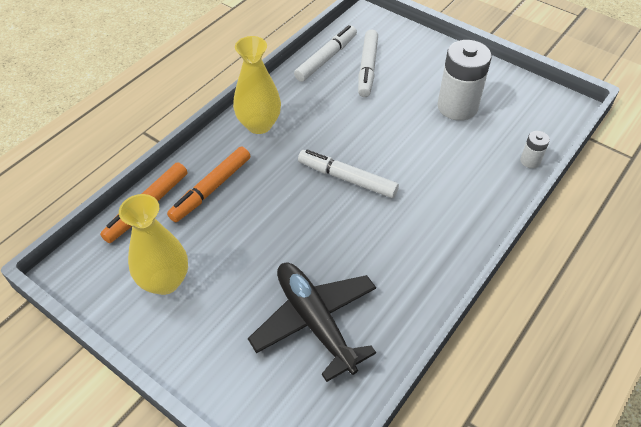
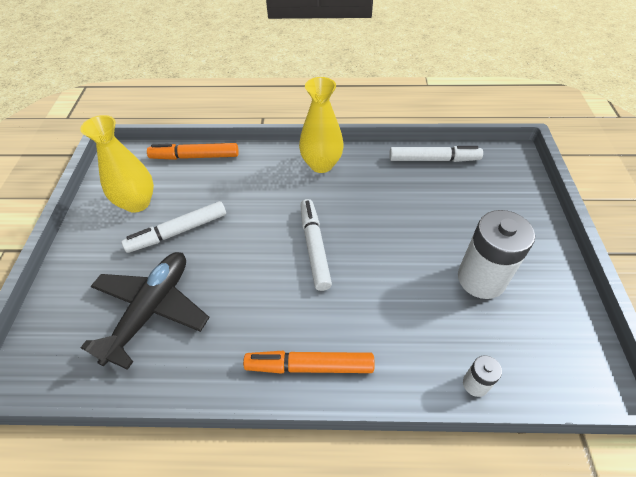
camera: 55 degrees right, 0 degrees up
orange marker [167,147,250,222] -> orange marker moved to [243,351,375,374]
white marker [358,30,378,97] -> white marker moved to [122,201,226,253]

